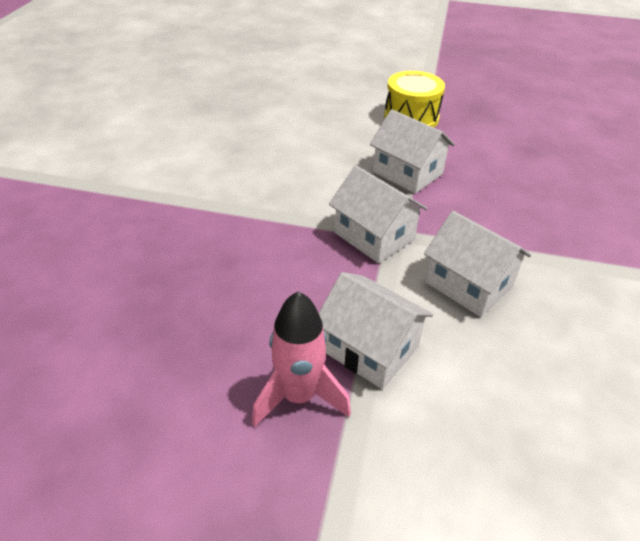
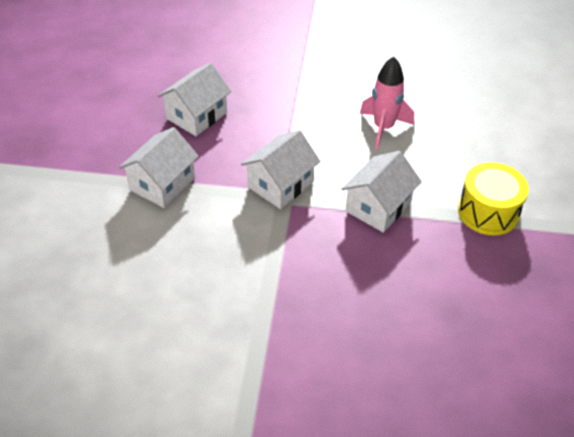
camera: 85 degrees right, 5 degrees up
pink rocket [252,291,351,427] -> pink rocket moved to [360,56,414,150]
white house [424,211,531,317] -> white house moved to [158,63,231,136]

